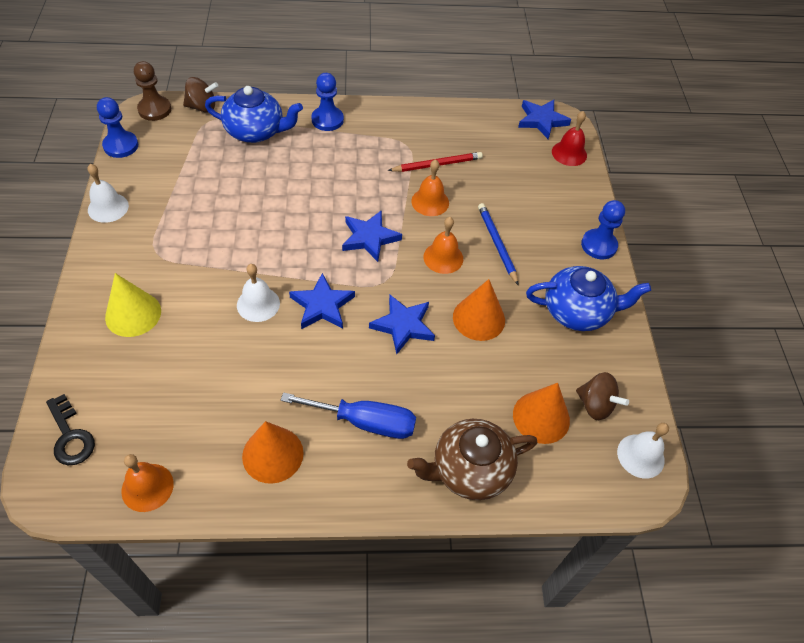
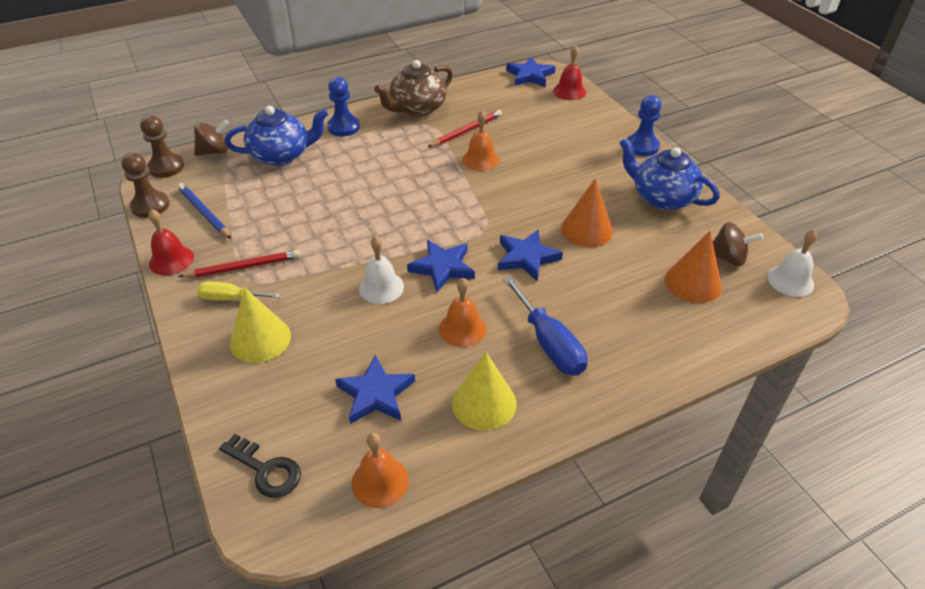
camera: 20 degrees left, 10 degrees down
white bell [87,164,129,223] -> red bell [148,209,194,275]
blue pawn [97,97,138,158] -> brown pawn [121,153,169,218]
orange cone [242,421,304,484] -> yellow cone [452,352,516,431]
blue screwdriver [281,392,416,439] -> blue screwdriver turned 75 degrees clockwise [503,276,587,376]
blue star [342,210,402,262] -> blue star moved to [335,355,415,424]
brown teapot [407,419,537,500] -> brown teapot moved to [374,60,453,116]
orange bell [424,217,463,274] -> orange bell moved to [439,278,486,347]
blue pencil [478,203,519,286] -> blue pencil moved to [177,183,231,239]
blue teapot [526,266,651,331] -> blue teapot turned 120 degrees counterclockwise [620,138,720,210]
none -> red pencil [178,250,300,277]
none -> yellow screwdriver [197,281,281,301]

